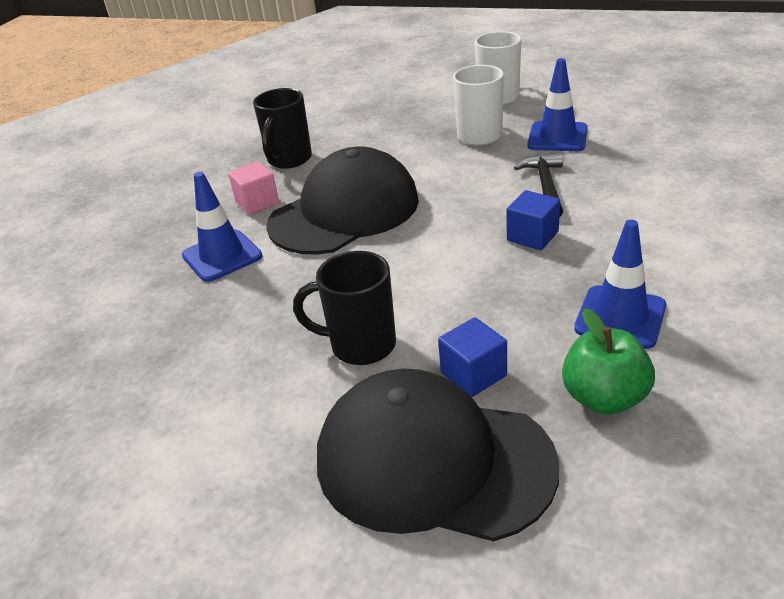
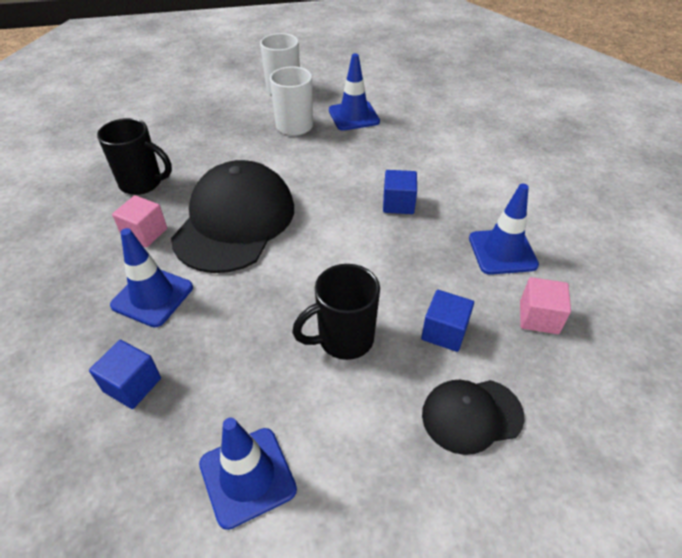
camera: 35 degrees left, 10 degrees up
black mug [253,88,312,169] -> black mug turned 60 degrees counterclockwise [97,118,172,195]
black cap [317,368,559,542] -> black cap [422,380,524,455], size x0.53
black hammer [514,152,563,217] -> none
green apple [562,308,655,415] -> pink cube [520,277,571,334]
none -> blue cube [89,340,161,409]
none -> blue traffic cone [199,417,297,530]

